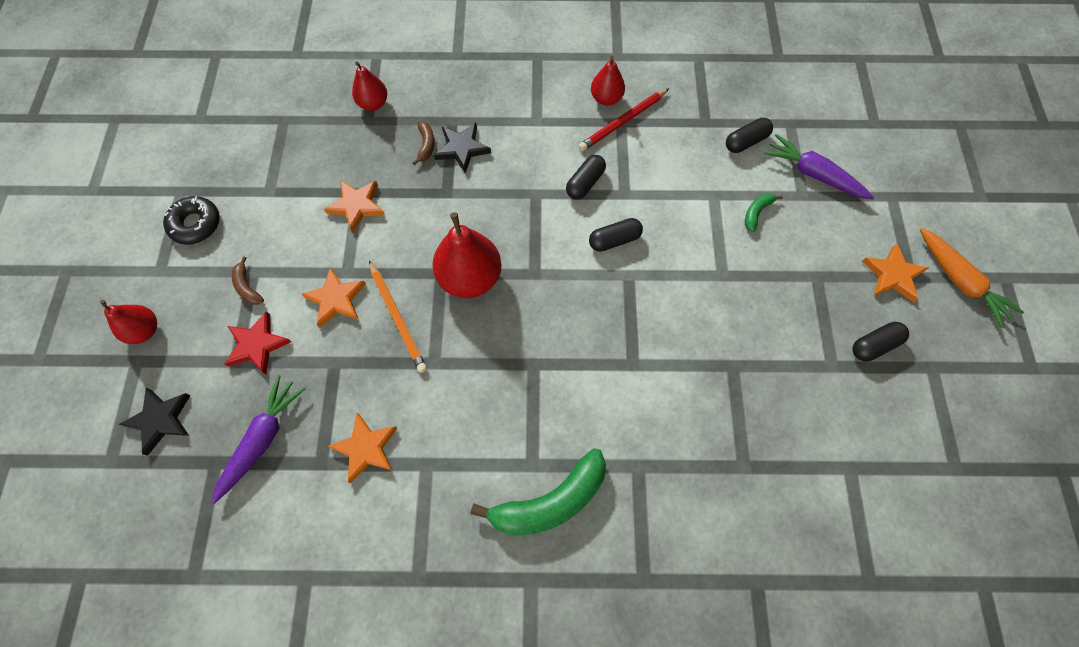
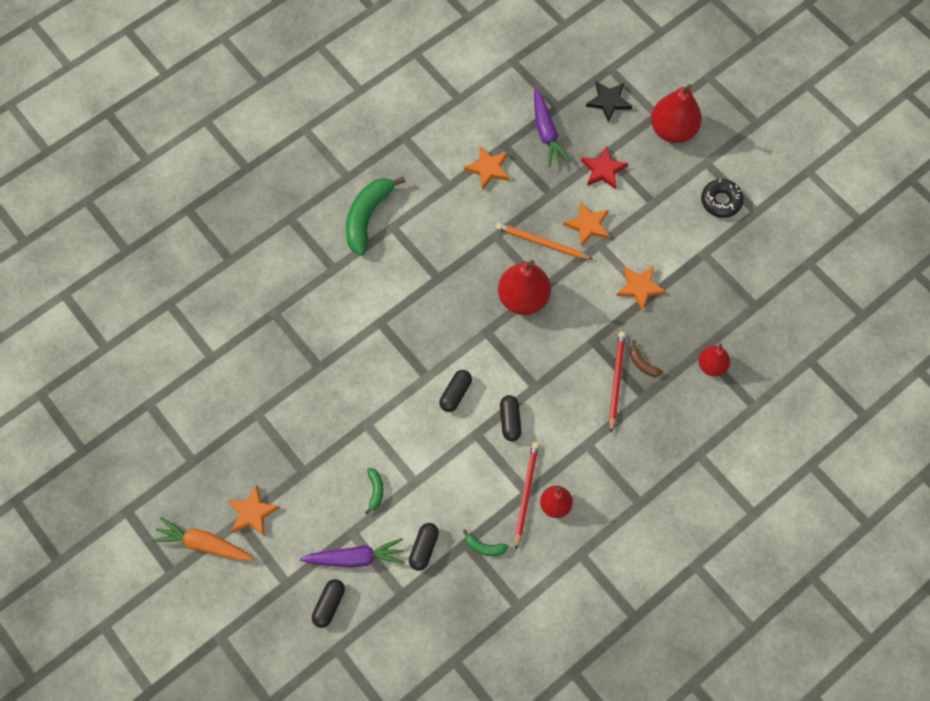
camera: 140 degrees right, 0 degrees up
red pear [100,300,157,344] -> red pear [651,84,702,143], size x1.73
brown banana [232,256,264,305] -> none
black star [434,123,491,173] -> red pencil [609,332,626,433]
black capsule [852,322,909,361] -> black capsule moved to [312,579,345,628]
none -> green banana [463,529,509,556]

